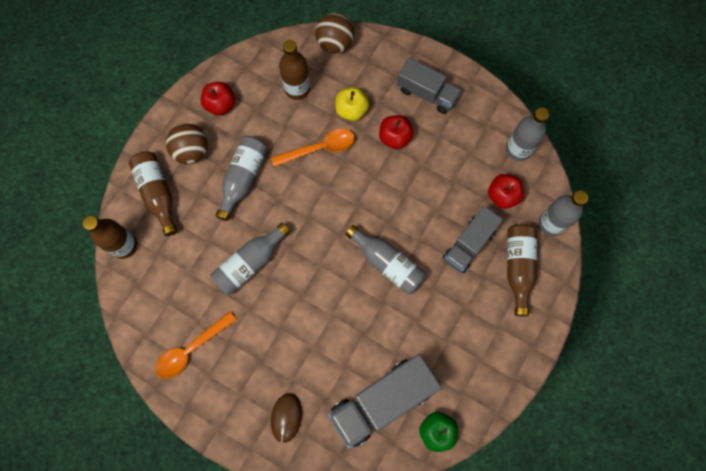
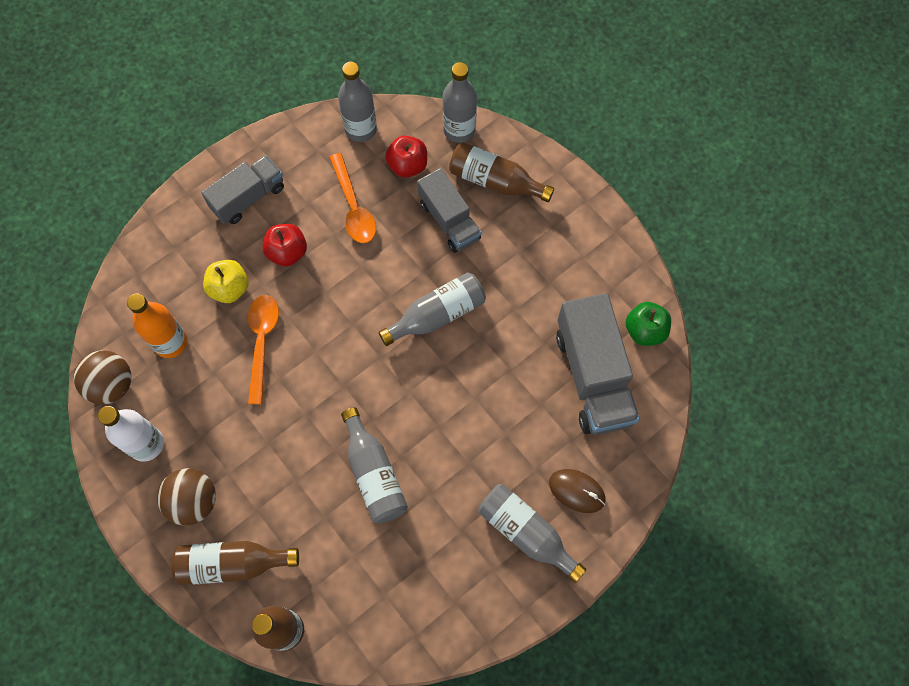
camera: 70 degrees left, 5 degrees down
orange spoon [155,311,237,379] -> orange spoon moved to [329,153,376,243]
red apple [201,82,235,115] -> white bottle [98,406,164,462]
grey bottle [216,136,267,221] -> grey bottle moved to [478,484,586,583]
brown bottle [279,40,310,100] -> orange bottle [127,293,188,358]
brown ball [315,13,354,54] -> brown ball moved to [74,350,131,405]

